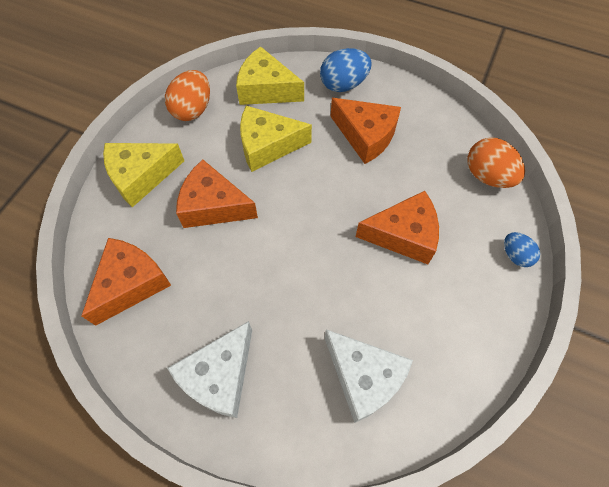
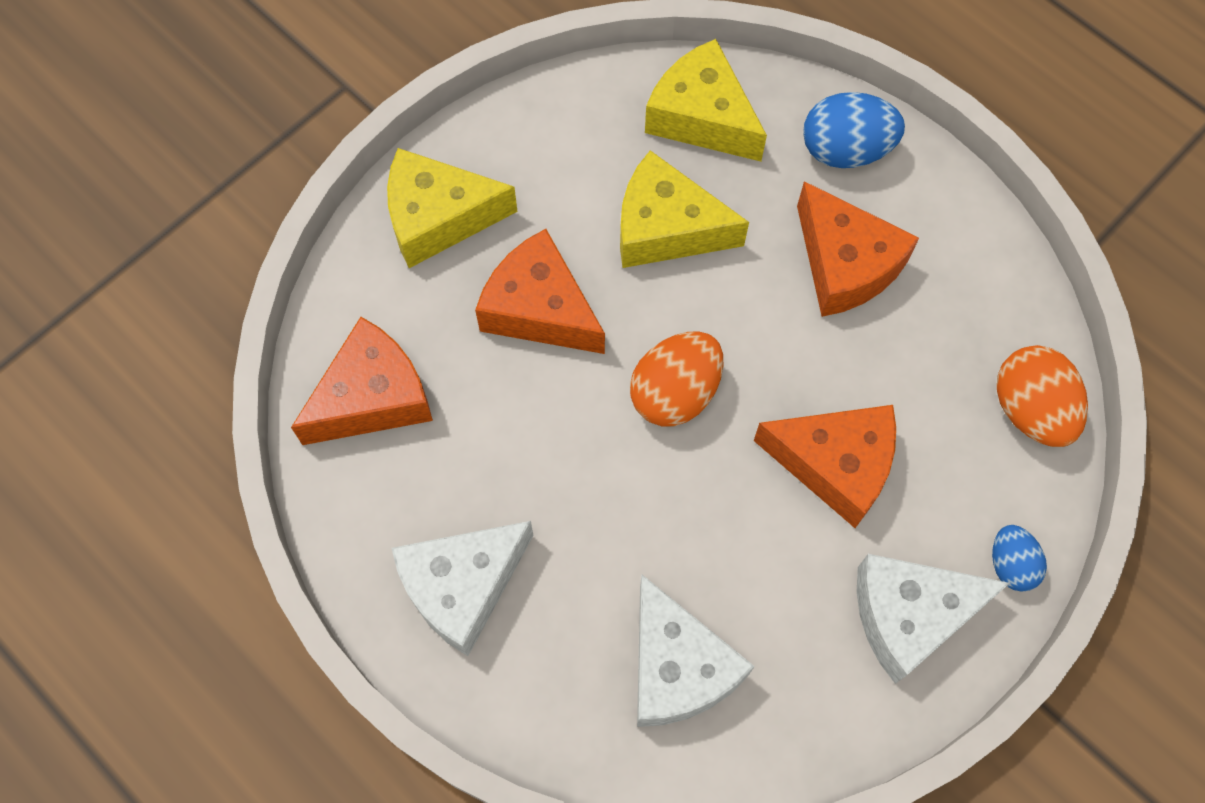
camera: 20 degrees right, 5 degrees up
orange egg [165,70,210,121] -> orange egg moved to [630,331,723,427]
none -> white cheese [857,554,1010,684]

